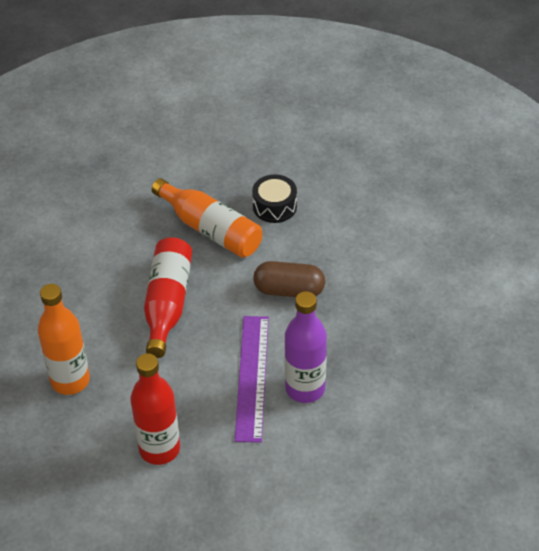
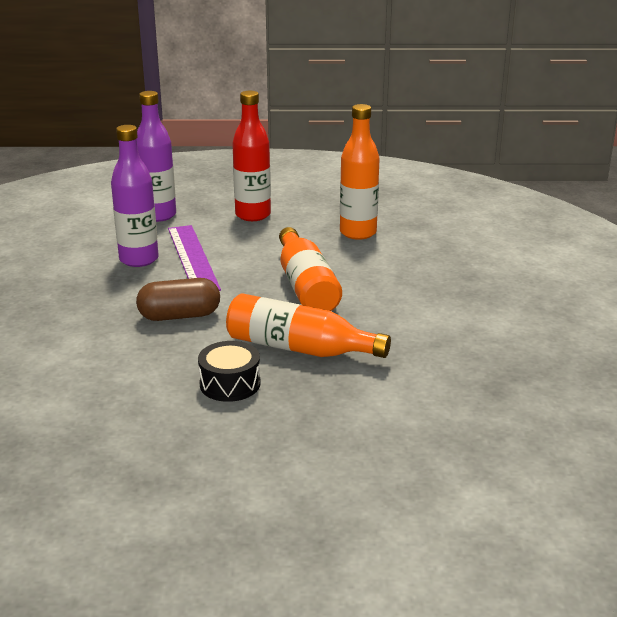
camera: 160 degrees right, 20 degrees down
red bottle [144,237,192,358] -> orange bottle [279,227,342,311]
none -> purple bottle [136,91,176,222]

